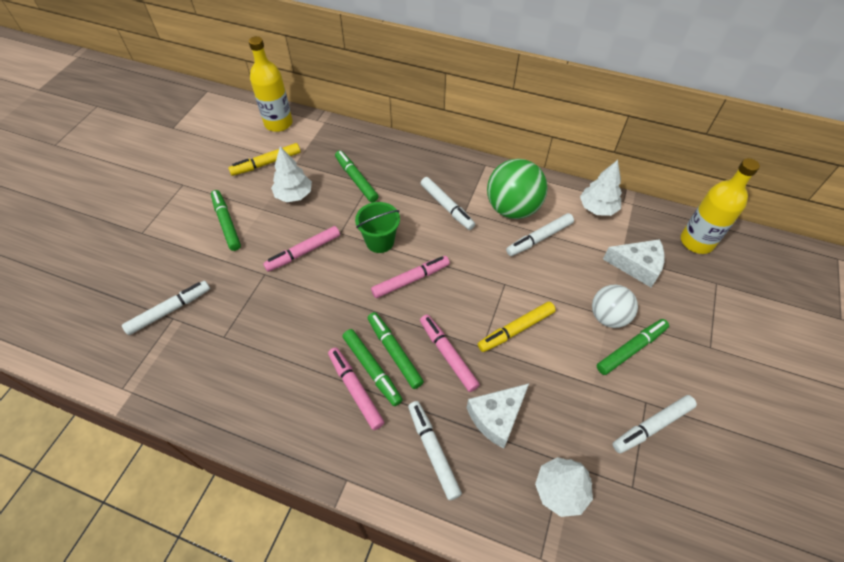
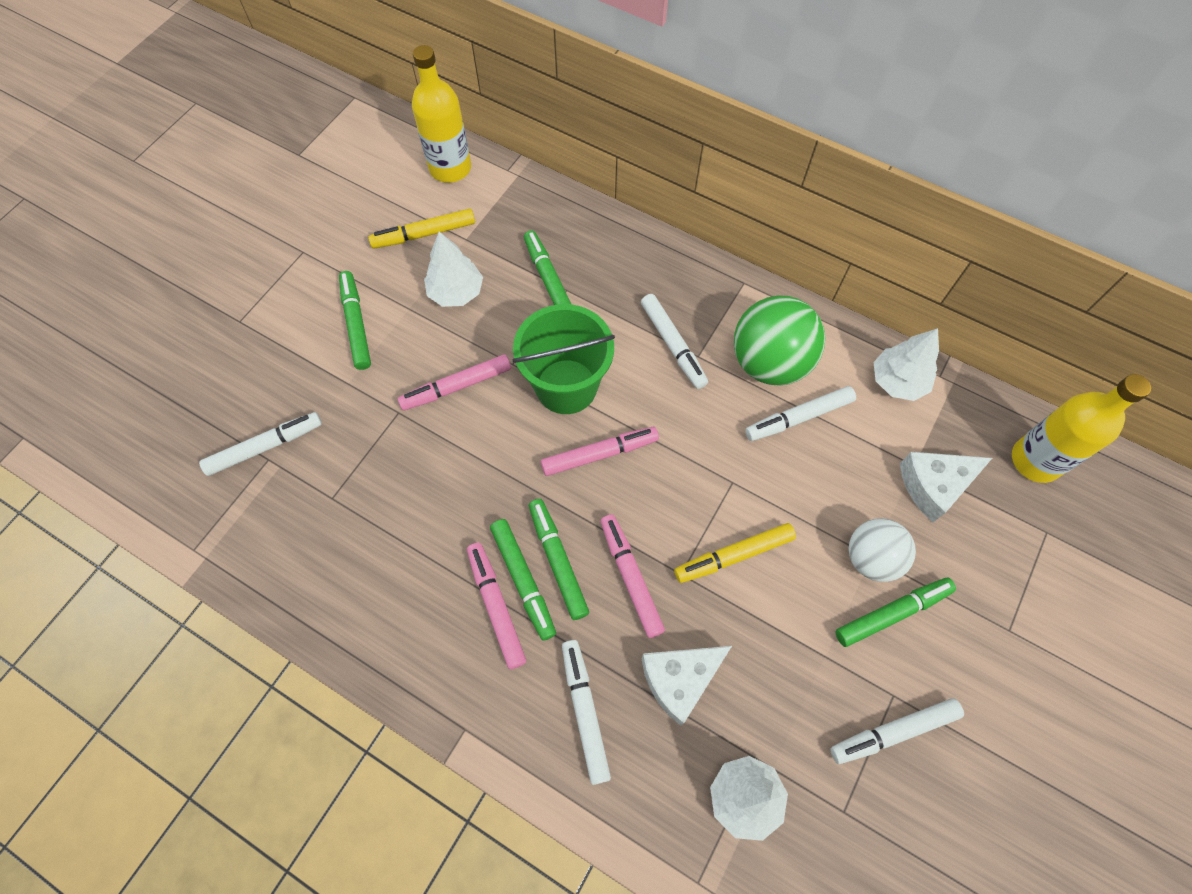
camera: 10 degrees right, 10 degrees up
green bucket [355,202,400,253] -> green bucket [513,304,615,414], size x1.51
white cheese [603,239,665,287] -> white cheese turned 135 degrees clockwise [900,452,992,522]

